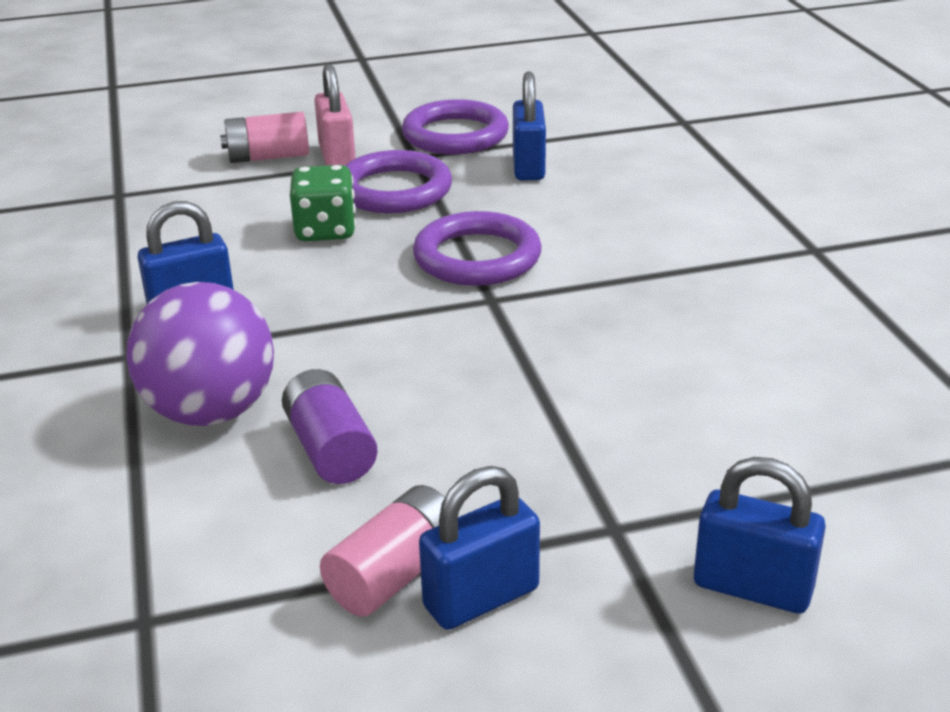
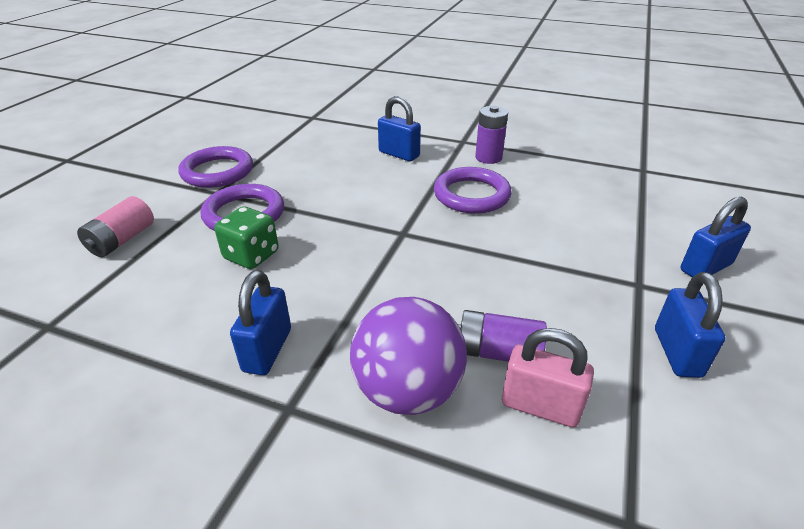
camera: 55 degrees left, 5 degrees up
pink padlock [314,64,356,166] -> pink padlock moved to [502,328,594,427]
pink battery [320,485,445,617] -> none
purple ring [413,211,542,286] -> purple ring moved to [434,167,512,214]
blue padlock [513,72,546,180] -> blue padlock moved to [378,96,421,161]
none -> purple battery [475,106,508,164]

